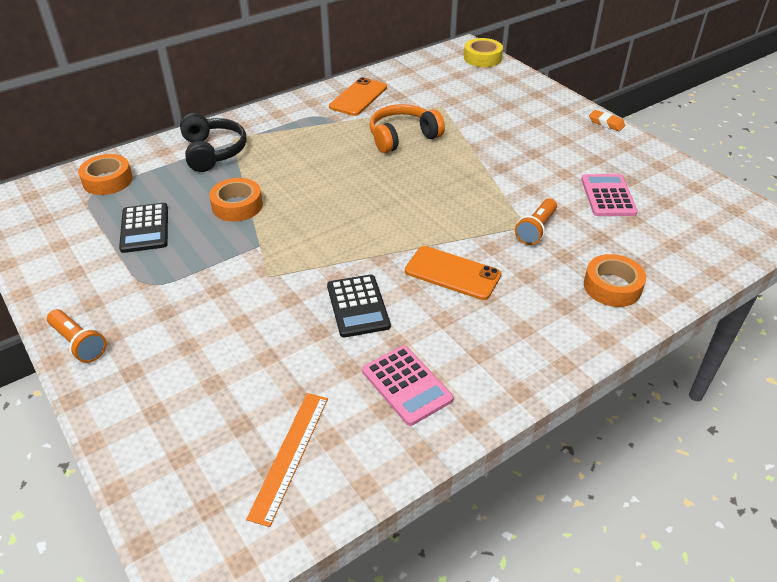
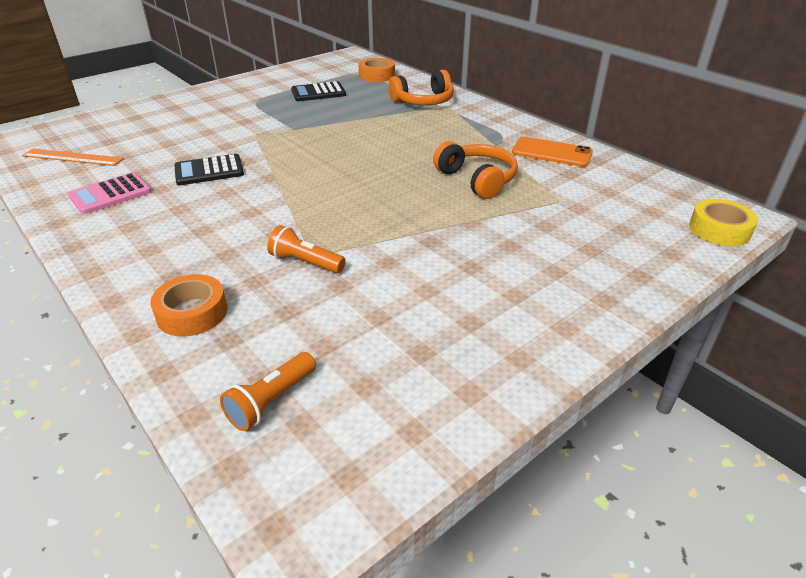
camera: 85 degrees right, 5 degrees down
orange flashlight [47,309,106,363] -> orange flashlight moved to [220,352,316,431]
black headphones [180,113,246,172] -> orange headphones [388,69,454,105]
orange tape [209,178,263,222] -> none
orange phone [405,246,501,300] -> none
pink calculator [581,174,638,216] -> none
orange eraser [589,110,625,131] -> none

